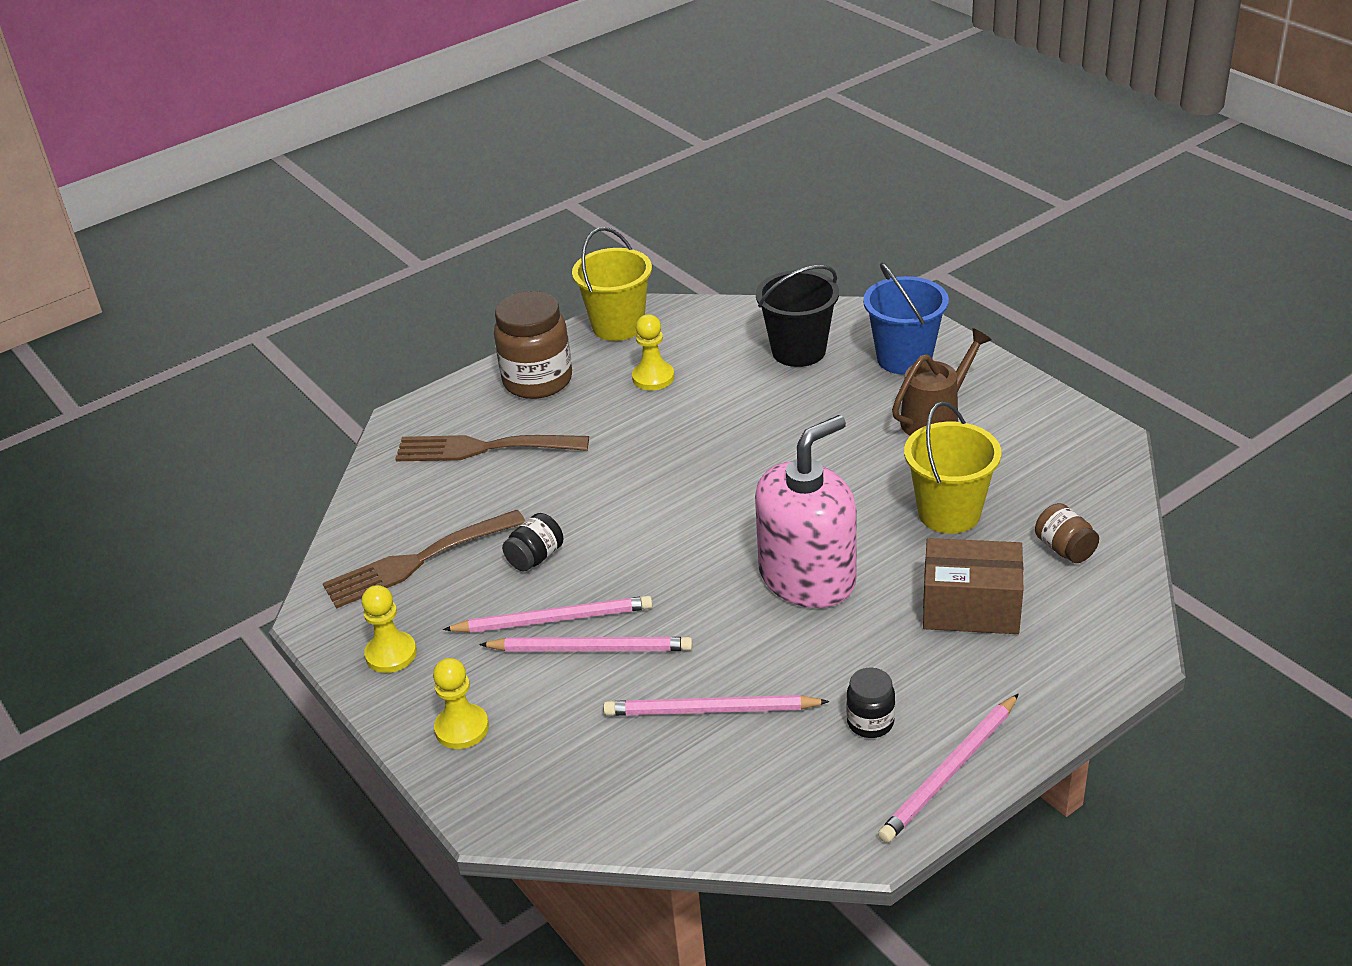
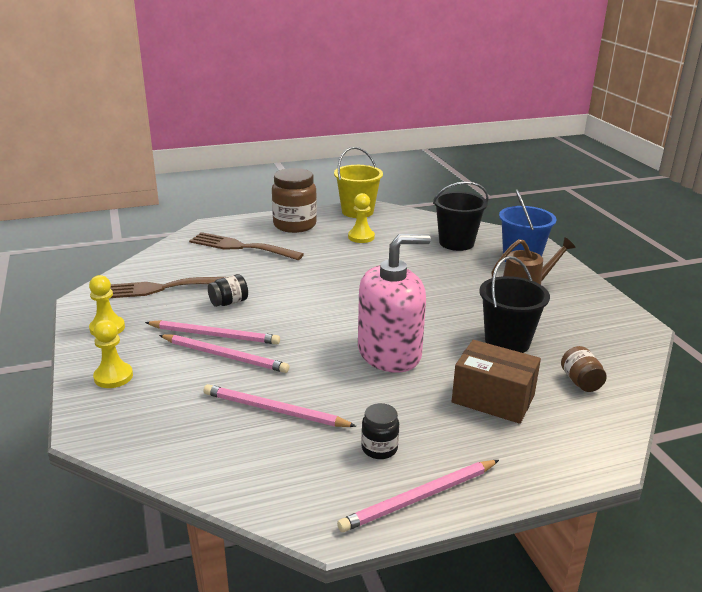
camera: 15 degrees right, 10 degrees down
yellow bucket [904,401,1002,534] -> black bucket [479,256,550,353]

